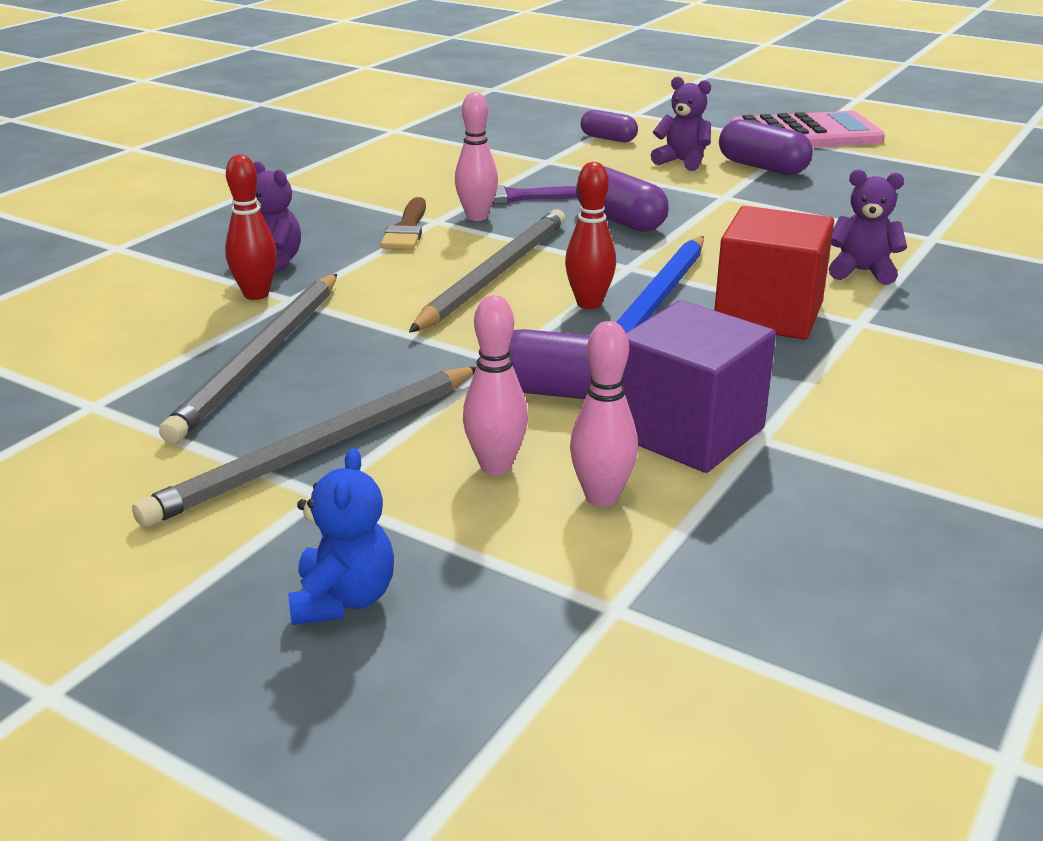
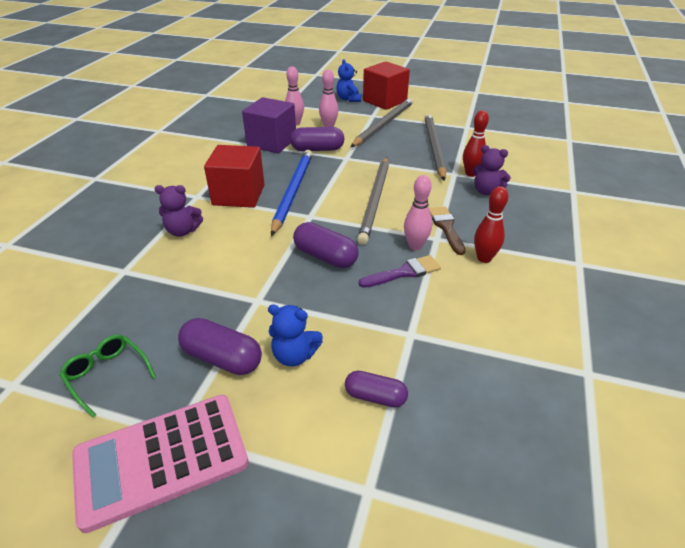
camera: 165 degrees right, 10 degrees up
red bowling pin [565,162,616,309] -> red bowling pin moved to [474,186,508,263]
purple teddy bear [651,77,711,171] -> blue teddy bear [268,304,323,366]
none -> green glasses [59,335,156,418]
none -> red cube [363,61,410,110]

